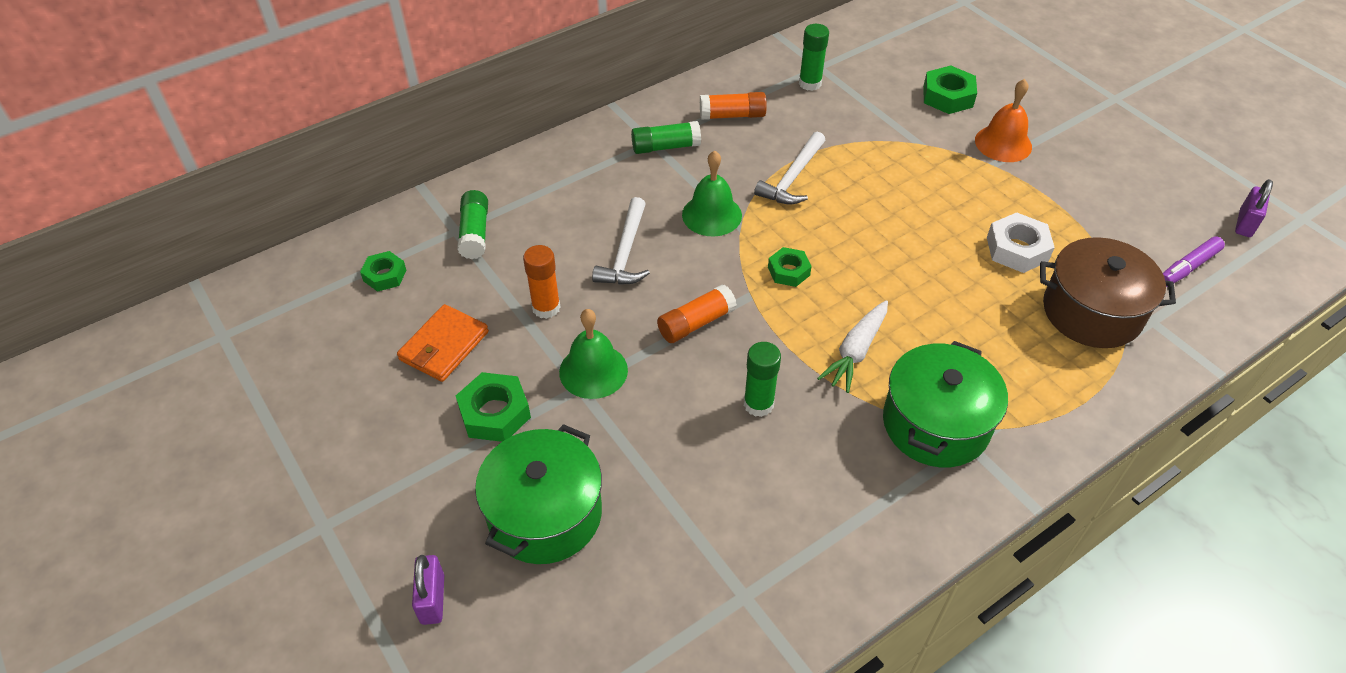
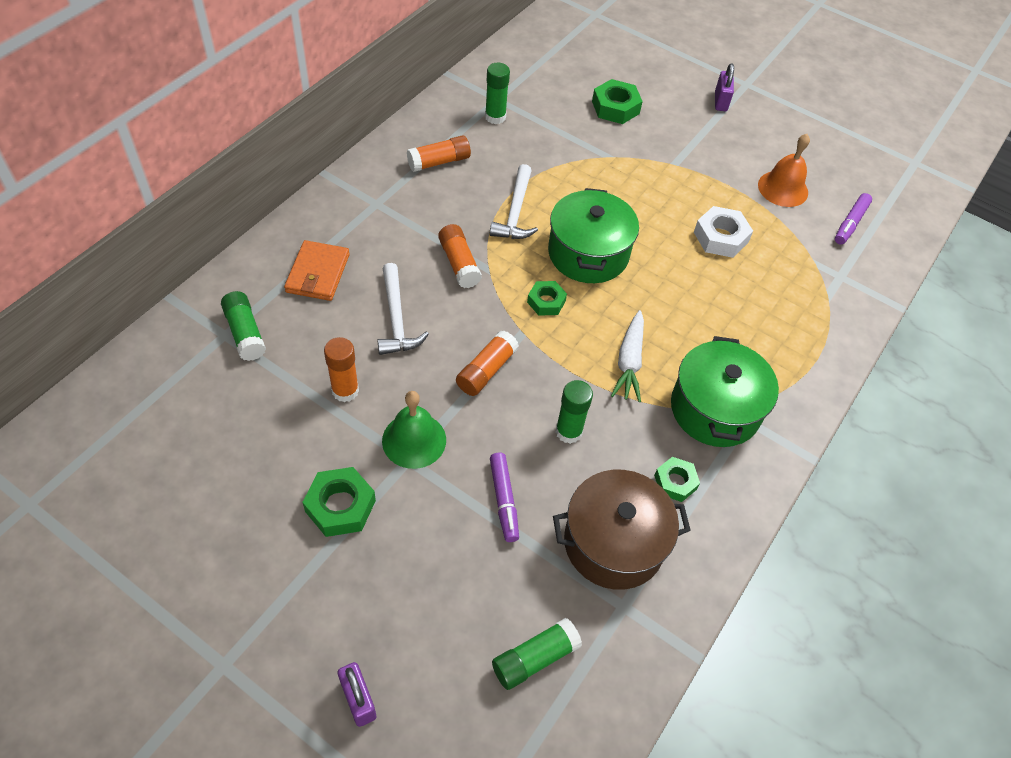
camera: 25 degrees left, 5 degrees up
green nut [360,251,406,292] -> green nut moved to [654,457,700,502]
orange wallet [397,304,489,382] -> orange wallet moved to [284,240,350,301]
green pot [475,424,602,564] -> green pot moved to [548,188,639,283]
green glue stick [631,121,701,154] -> green glue stick moved to [492,618,582,690]
green bell [682,150,742,236] -> orange glue stick [438,224,482,288]
orange bell [975,79,1032,162] -> orange bell moved to [758,134,810,207]
brown pot [1040,237,1176,348] -> brown pot moved to [553,470,691,590]
purple padlock [1235,179,1273,237] -> purple padlock moved to [715,63,734,111]
none -> purple marker [490,452,519,542]

